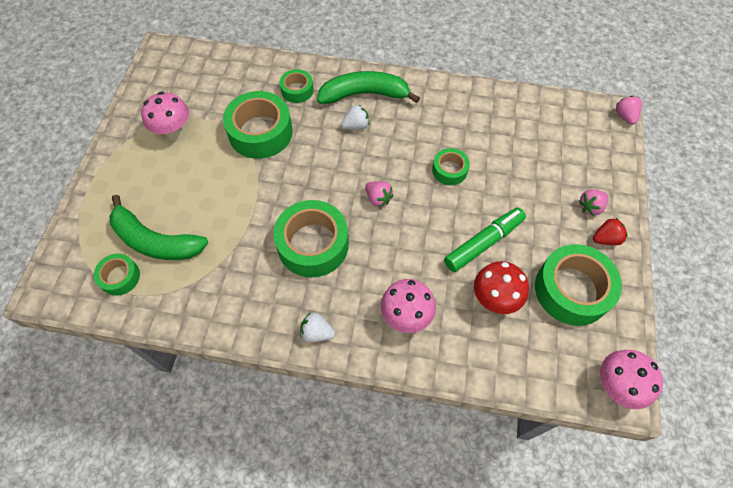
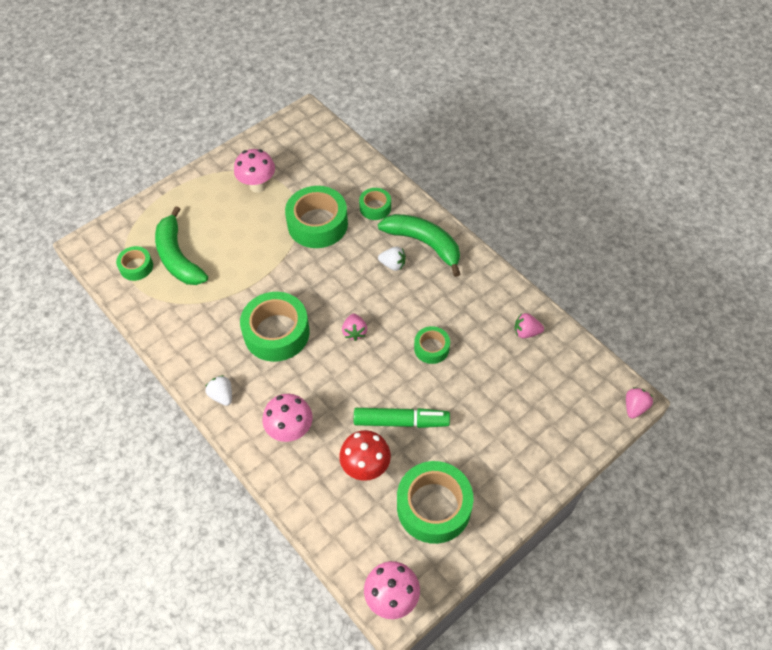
camera: 40 degrees right, 5 degrees down
pink strawberry [579,189,608,216] -> pink strawberry moved to [515,313,544,338]
red strawberry [593,218,628,245] -> none

